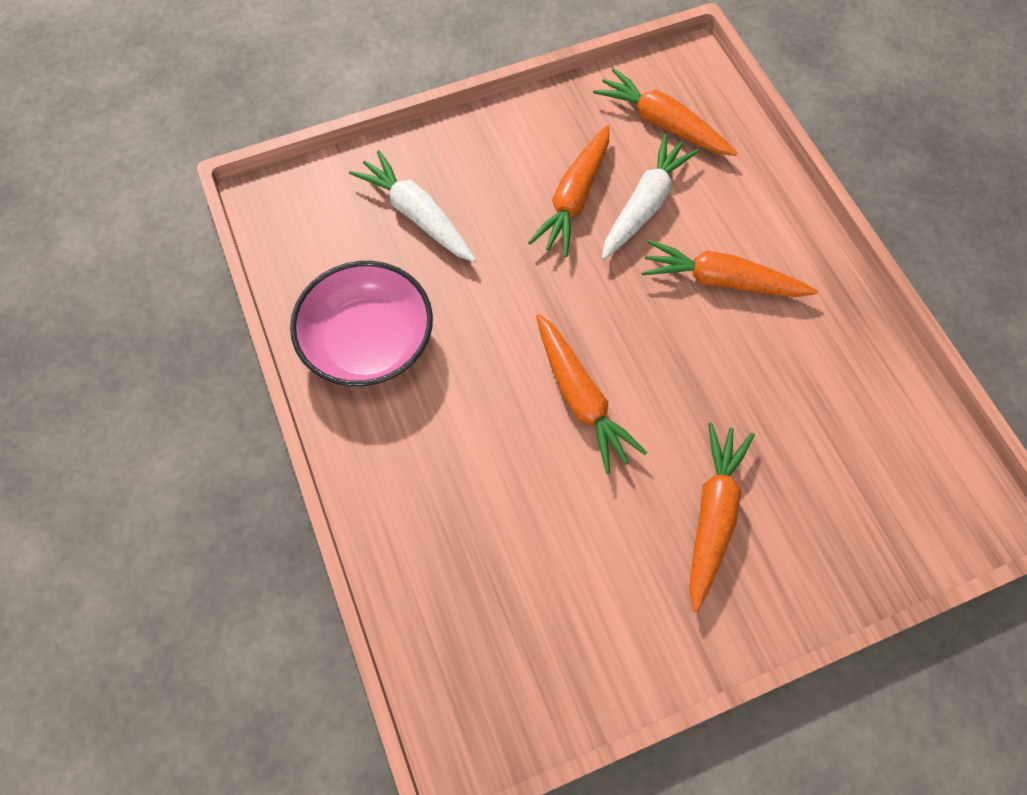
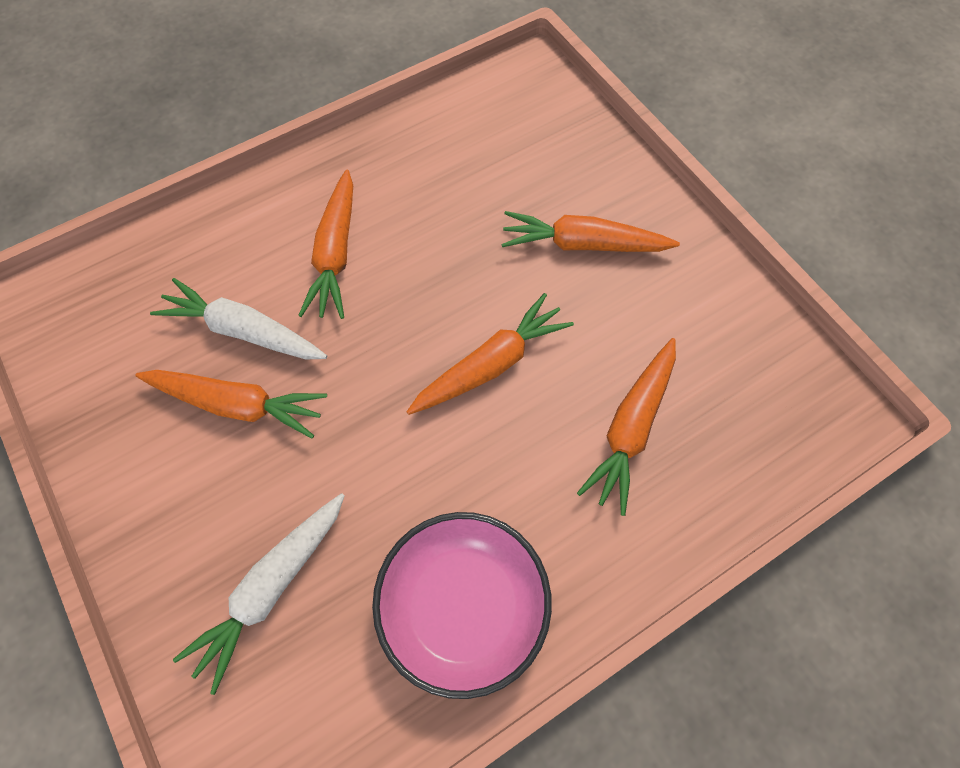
camera: 100 degrees left, 0 degrees up
orange carrot [593,68,737,156] -> orange carrot moved to [577,338,676,516]

